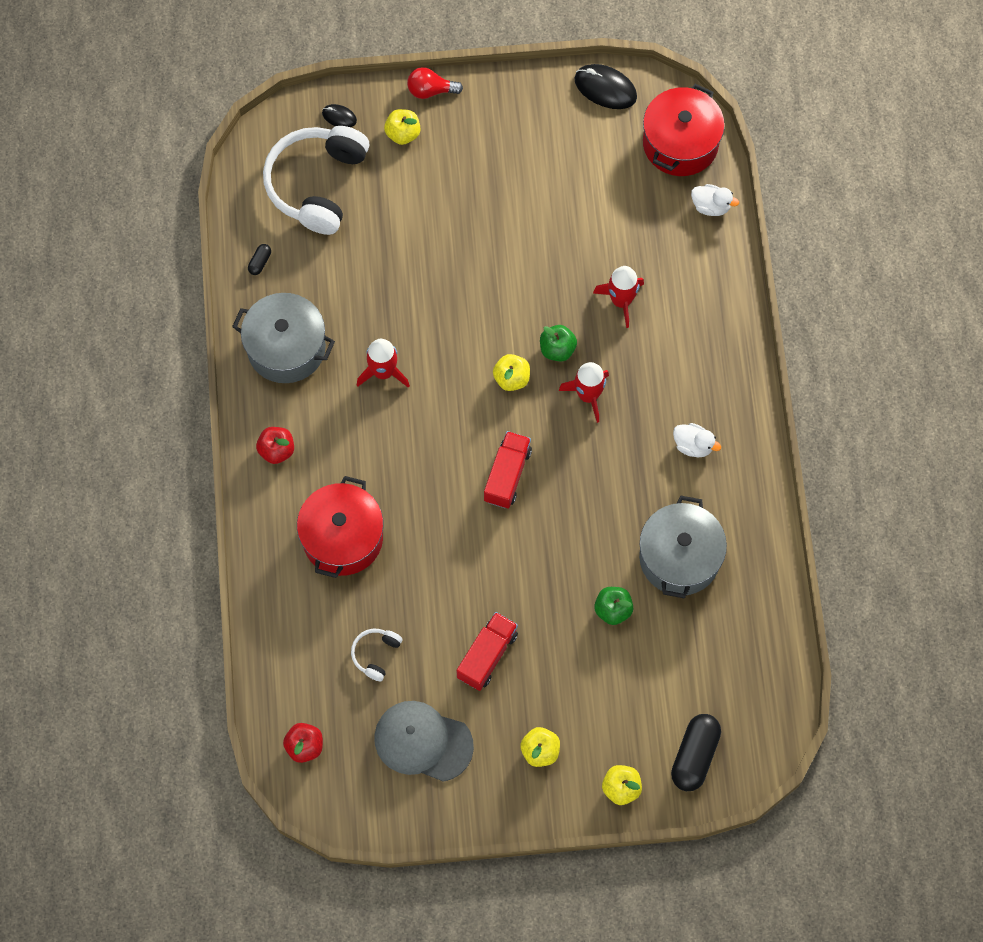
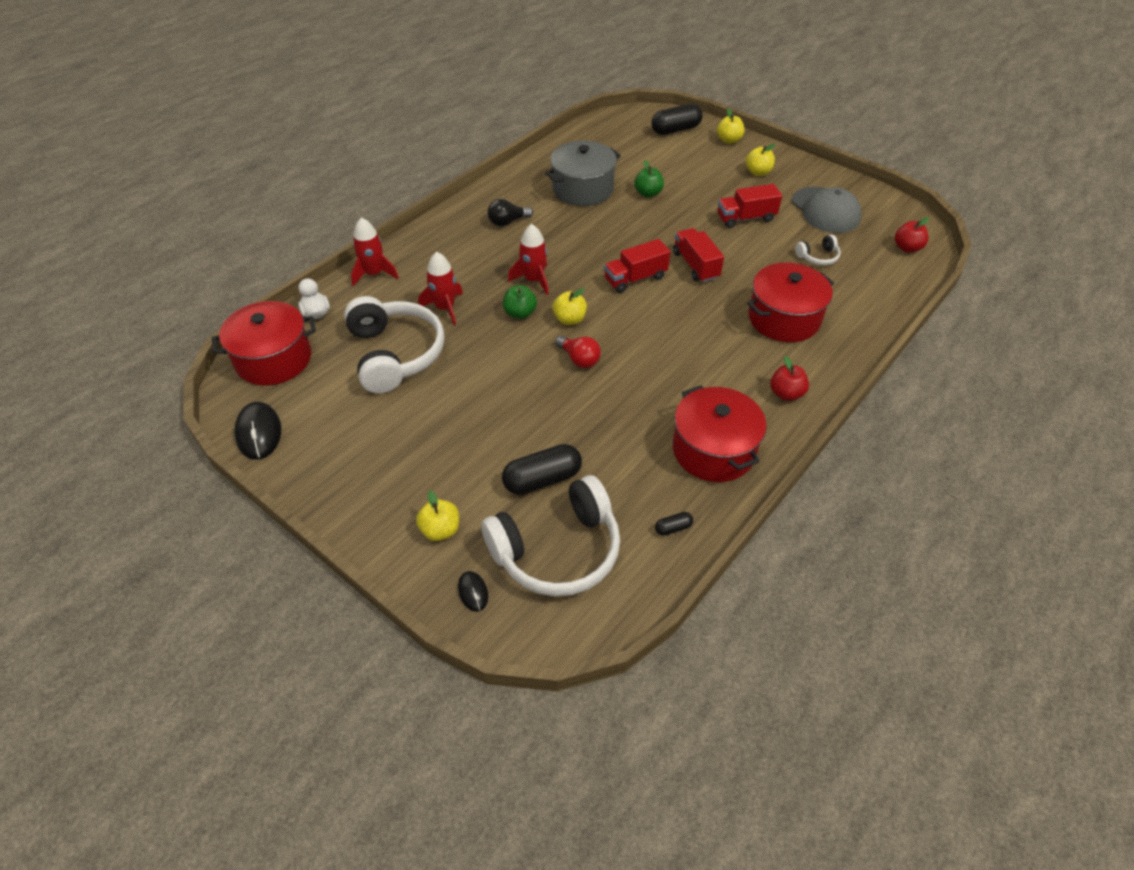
camera: 135 degrees left, 20 degrees down
grey pot [232,293,335,383] -> red pot [673,385,766,482]
red rocket [357,339,410,388] -> red rocket moved to [351,217,399,286]
red light bulb [407,67,463,99] -> red light bulb moved to [555,336,601,368]
white duck [673,423,721,458] -> black light bulb [488,199,533,226]
none -> white headphones [344,296,445,393]
none -> black capsule [502,444,582,495]
none -> red truck [673,228,724,282]

